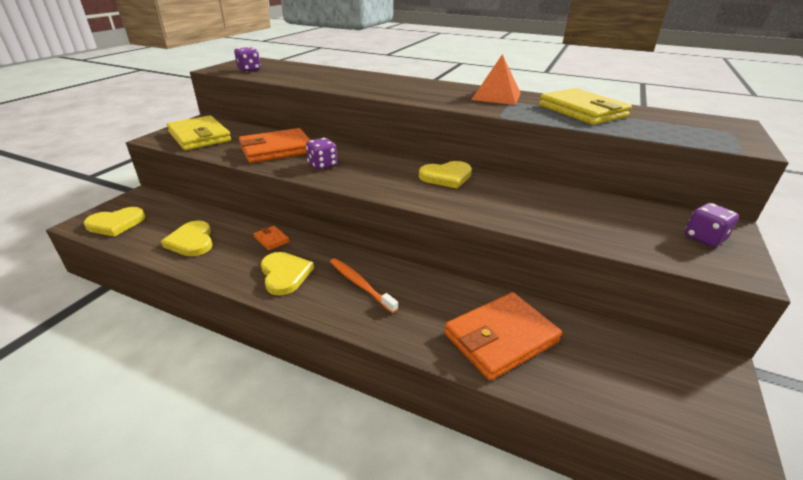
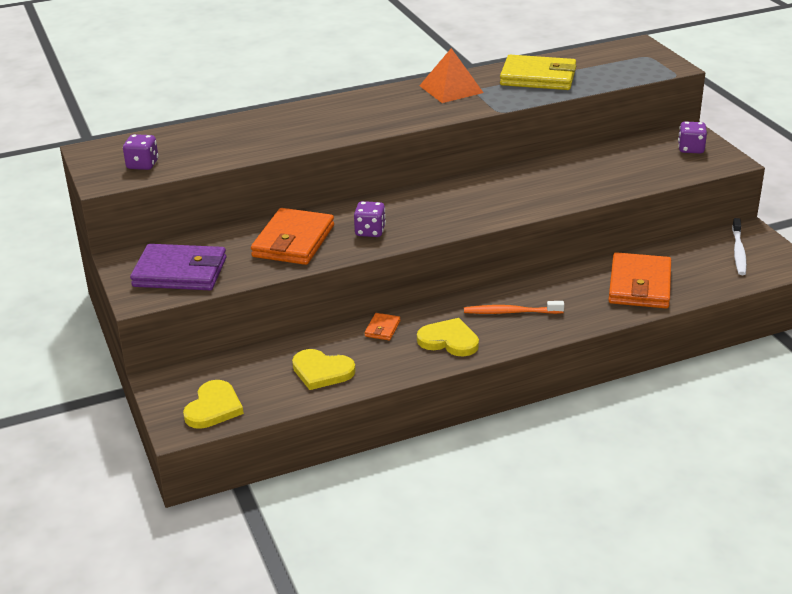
camera: 45 degrees left, 0 degrees up
yellow wallet [167,116,231,150] -> purple wallet [130,244,226,290]
orange wallet [254,226,290,251] -> orange wallet turned 75 degrees counterclockwise [365,313,400,341]
yellow heart [419,161,472,189] -> none
none -> white toothbrush [732,218,747,275]

